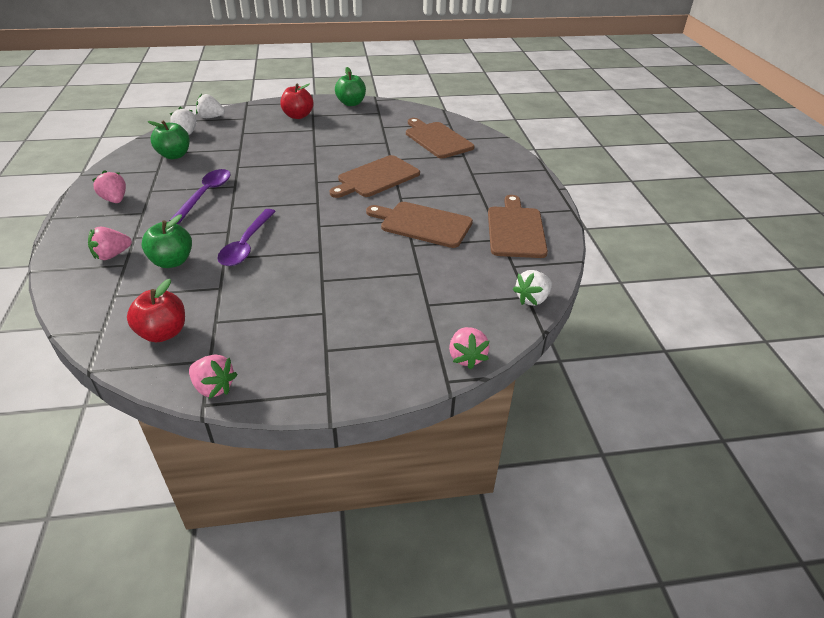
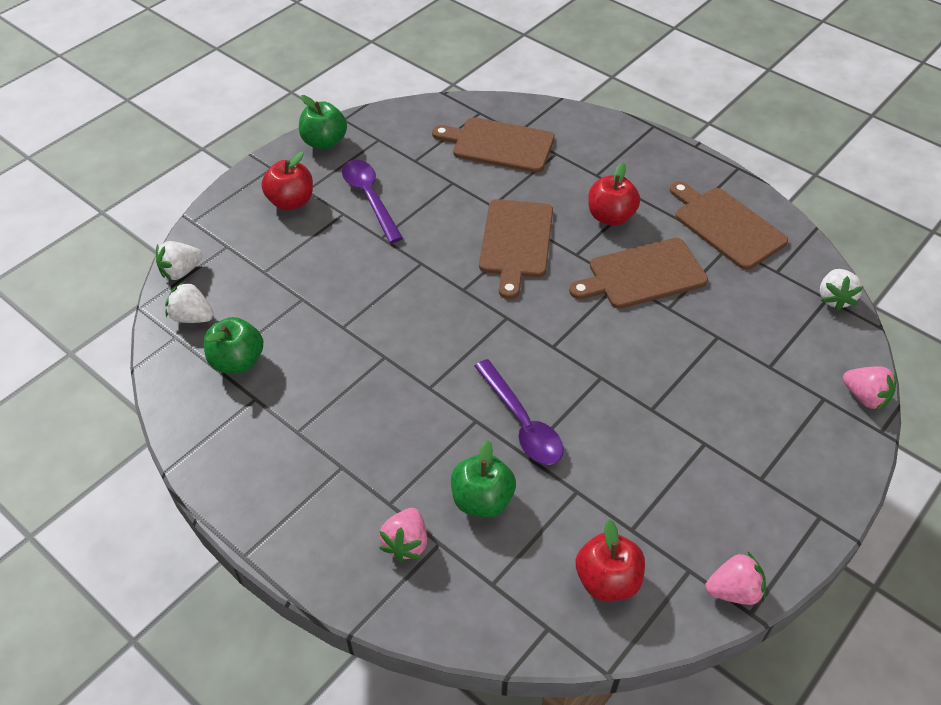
camera: 40 degrees left, 10 degrees up
pink strawberry [92,170,126,203] -> none
purple spoon [169,169,231,224] -> purple spoon moved to [342,160,403,243]
none -> red apple [588,162,640,226]

